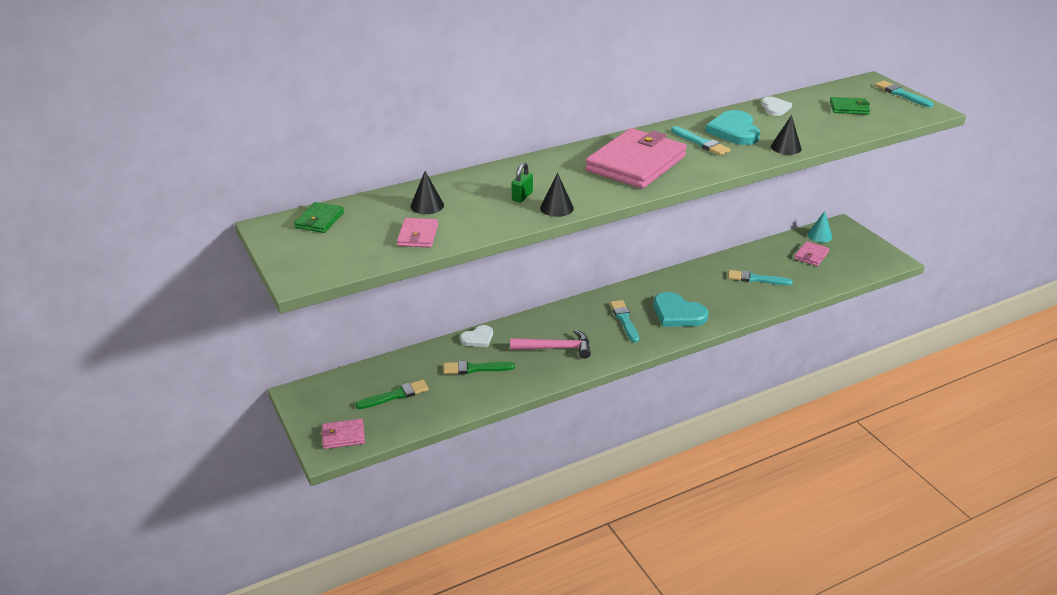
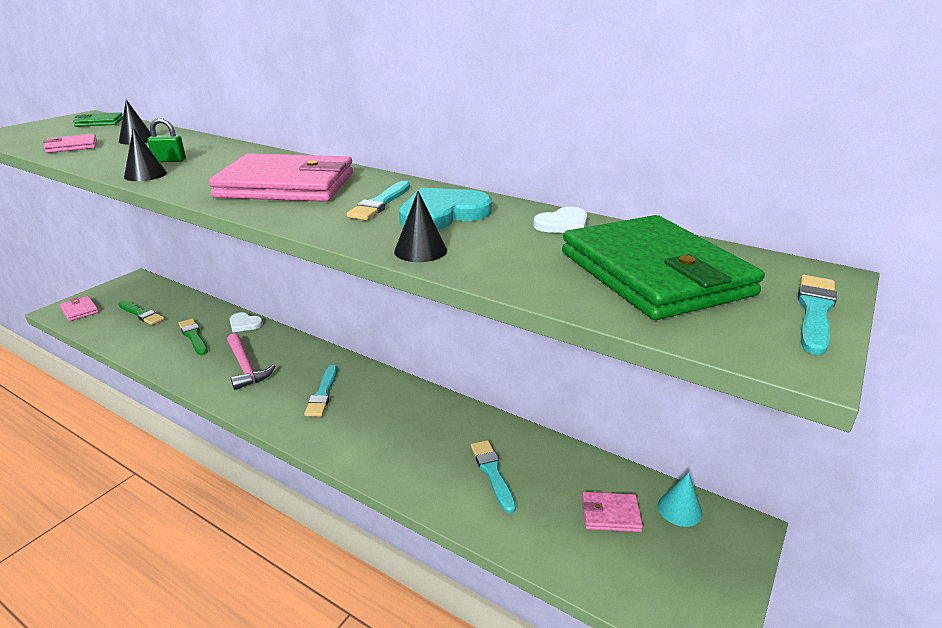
camera: 60 degrees right, 5 degrees down
turquoise brush [610,300,639,342] -> turquoise brush turned 135 degrees clockwise [304,365,337,417]
turquoise heart [654,292,708,327] -> none
green wallet [830,97,870,115] -> green wallet [562,215,765,320], size x2.22

